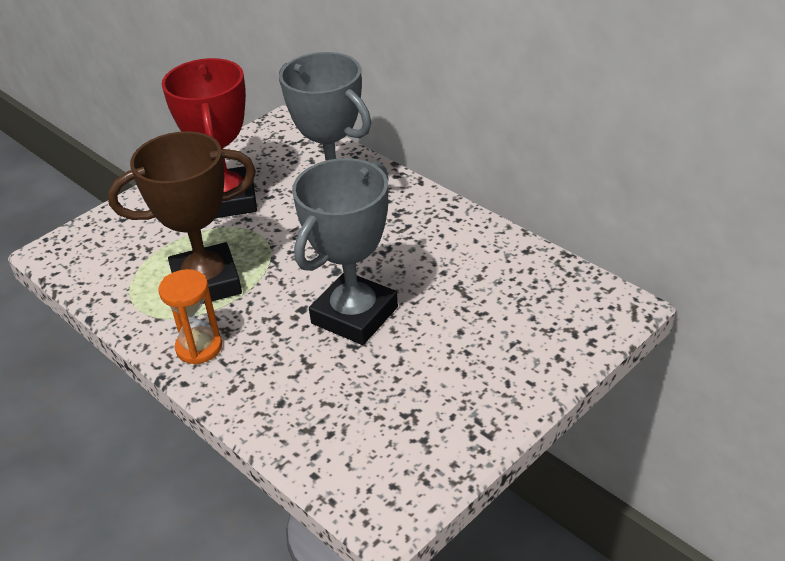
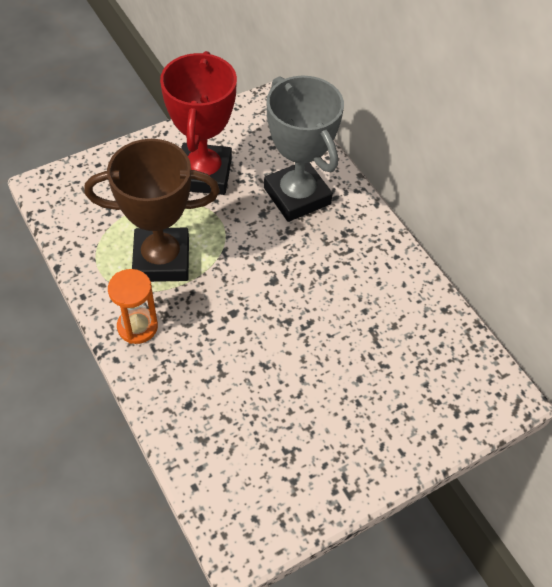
camera: 10 degrees right, 15 degrees up
grey trophy [292,158,398,345] -> none

